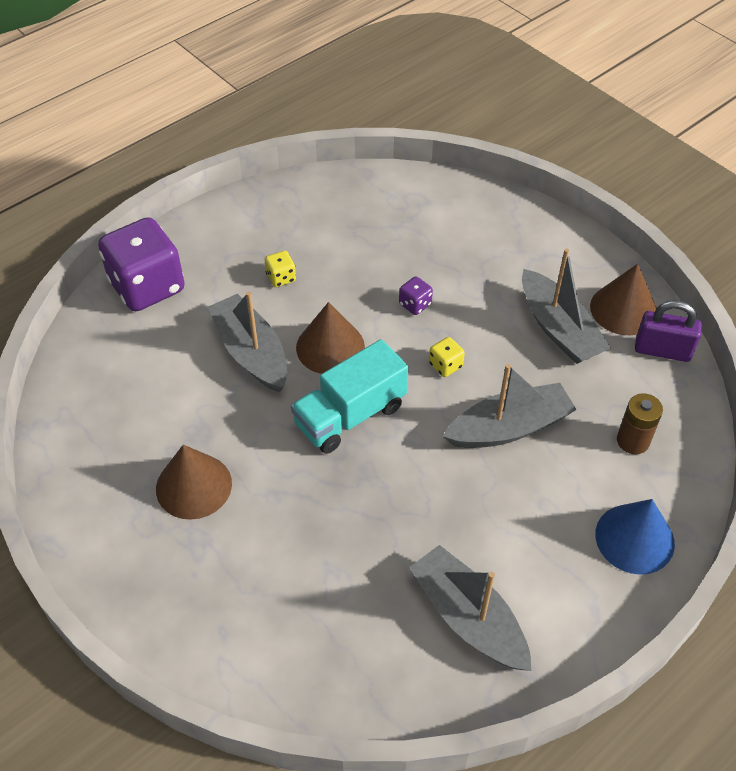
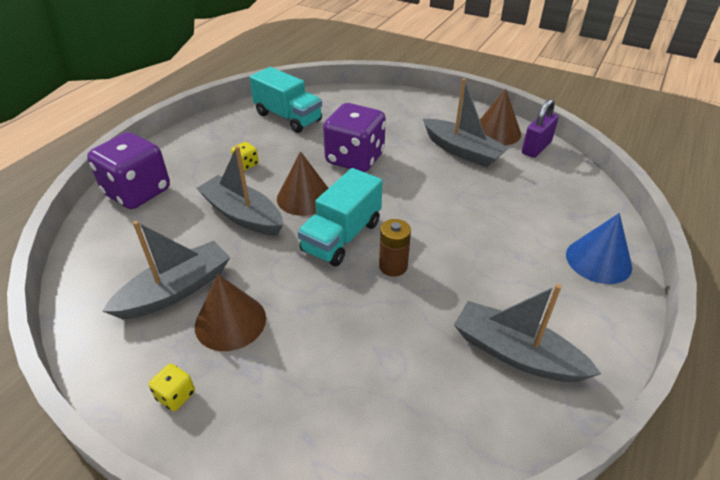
camera: 20 degrees left, 10 degrees down
purple dice [399,276,433,315] -> purple dice [323,103,386,172], size x2.45
yellow dice [429,337,465,377] -> yellow dice moved to [149,364,195,411]
grey boat [443,364,577,448] -> grey boat moved to [103,221,230,319]
brown battery [617,393,663,454] -> brown battery moved to [379,219,411,277]
purple padlock [635,300,702,362] -> purple padlock turned 45 degrees counterclockwise [522,99,559,158]
none -> turquoise truck [250,67,322,133]

